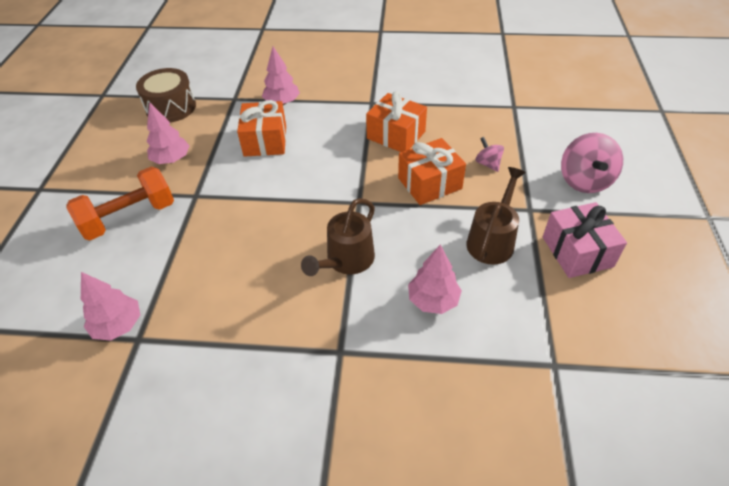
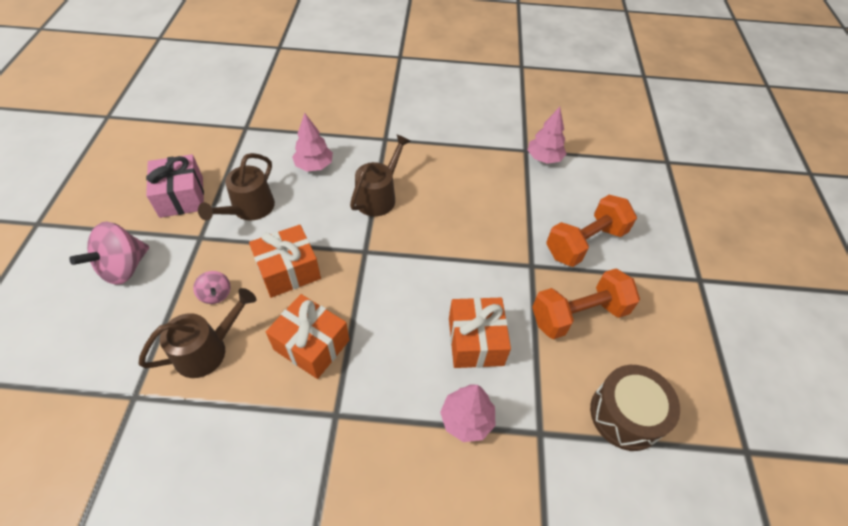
camera: 175 degrees right, 5 degrees up
pink tree [147,102,190,164] -> orange dumbbell [532,269,640,339]
pink spinning top [561,133,623,193] -> pink spinning top turned 150 degrees counterclockwise [69,222,149,285]
none -> brown watering can [138,288,256,378]

